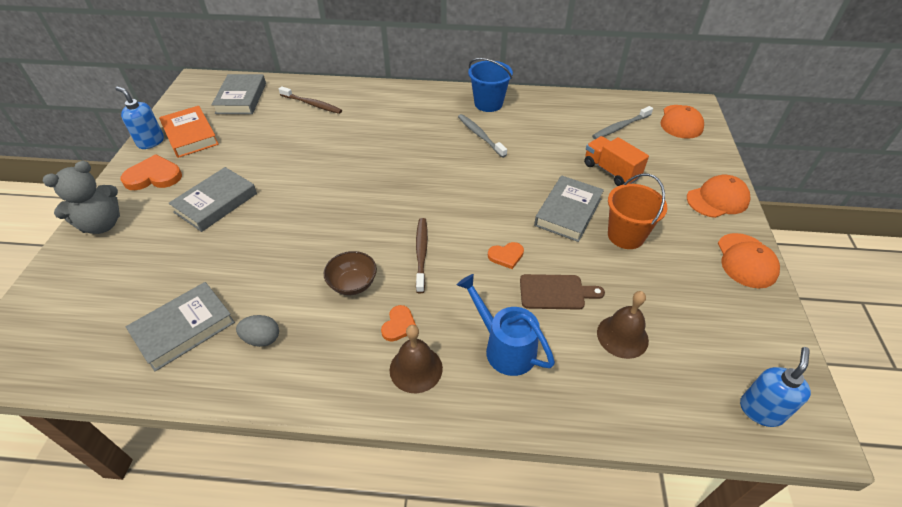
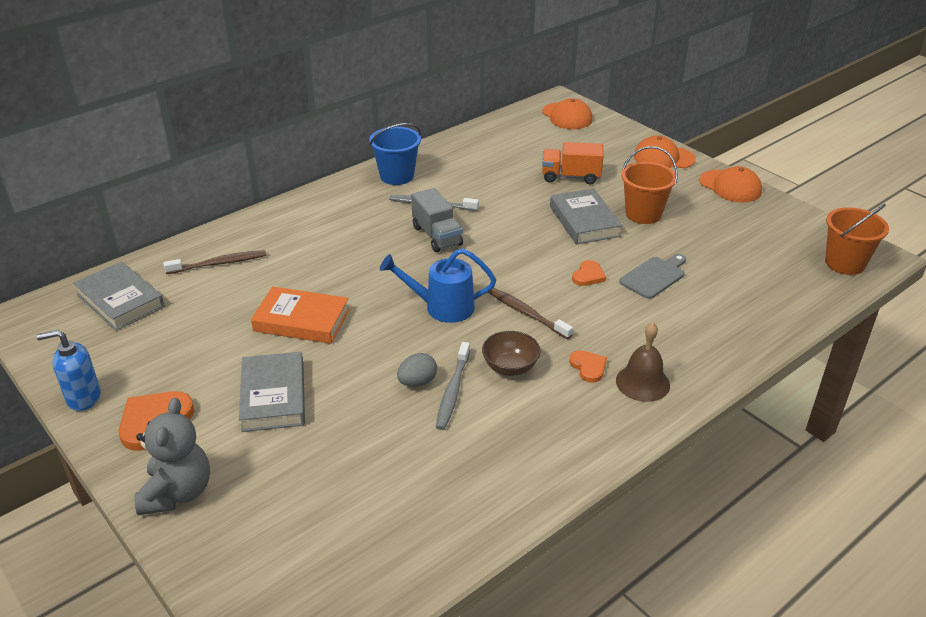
camera: 45 degrees left, 10 degrees down
grey book [126,282,235,371] -> none
orange book [159,106,219,158] -> orange book moved to [251,286,350,344]
grey egg [236,315,279,347] -> grey egg moved to [397,353,437,387]
blue watering can [457,274,555,376] -> blue watering can moved to [380,248,496,323]
brown cutting board [520,274,605,310] -> grey cutting board [619,254,686,299]
grey toothbrush [592,106,653,139] -> grey toothbrush moved to [436,342,470,430]
brown bell [597,291,649,359] -> none
orange cap [687,175,750,218] -> orange cap turned 105 degrees counterclockwise [633,135,696,168]
blue soap dispenser [740,347,811,427] -> orange bucket [825,204,889,275]
none -> grey truck [411,188,463,252]

